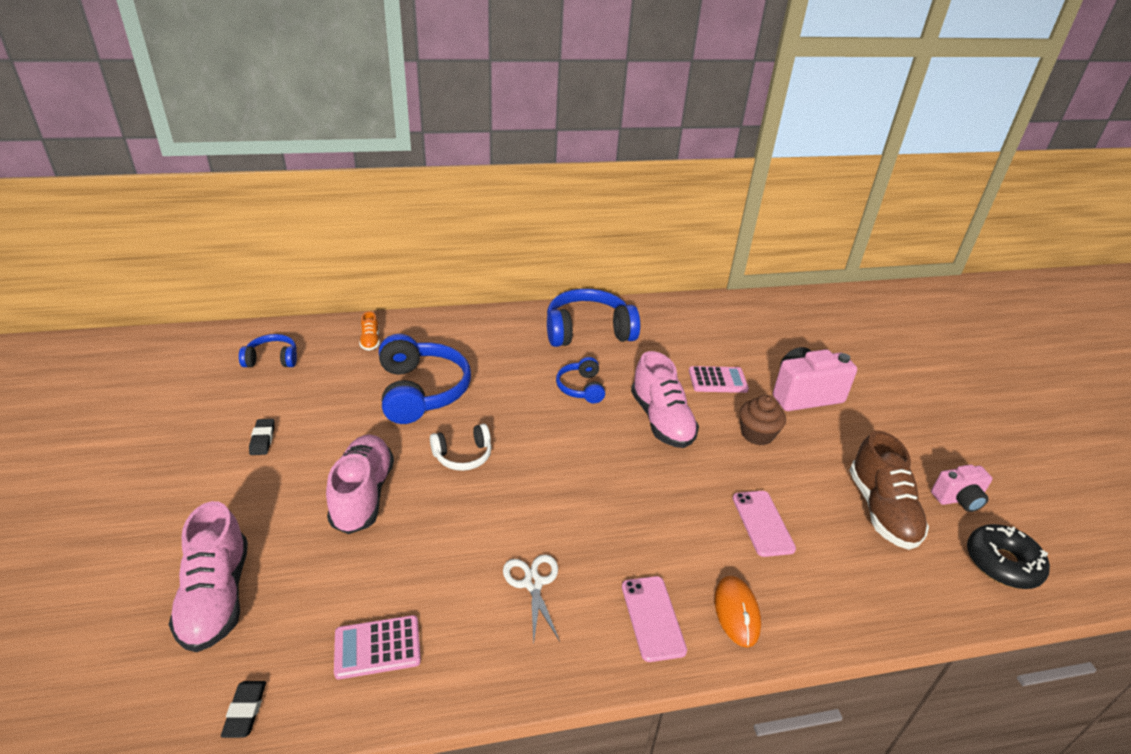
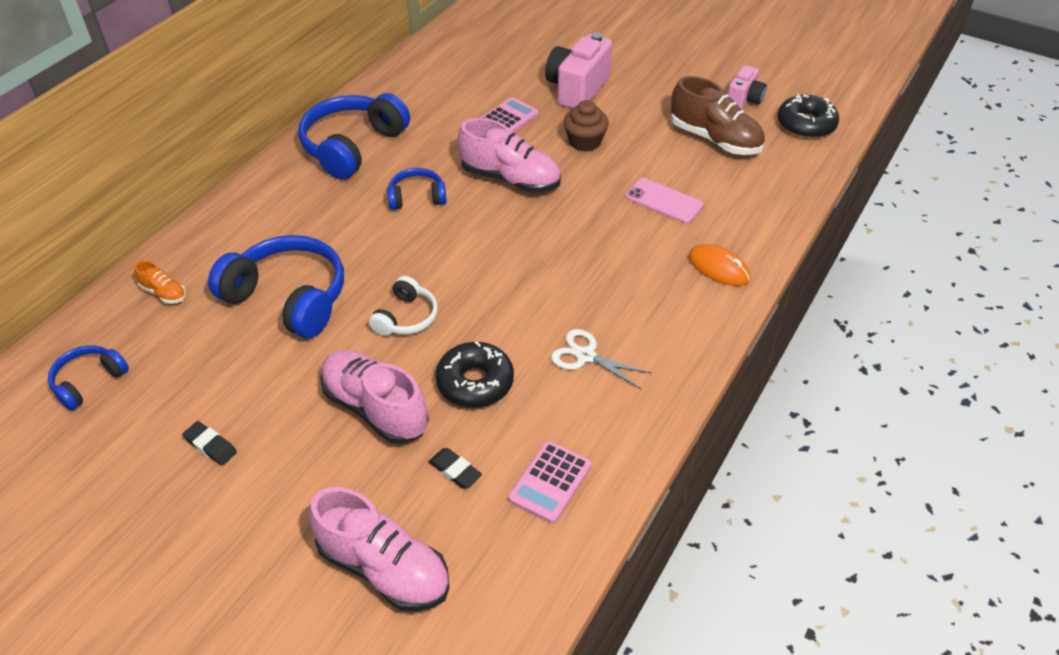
camera: 45 degrees left, 10 degrees up
black eraser [221,681,266,738] -> black eraser moved to [429,448,482,489]
blue headphones [556,357,605,403] -> blue headphones turned 135 degrees clockwise [387,168,447,210]
pink phone [622,576,687,662] -> none
none -> black donut [435,341,514,408]

